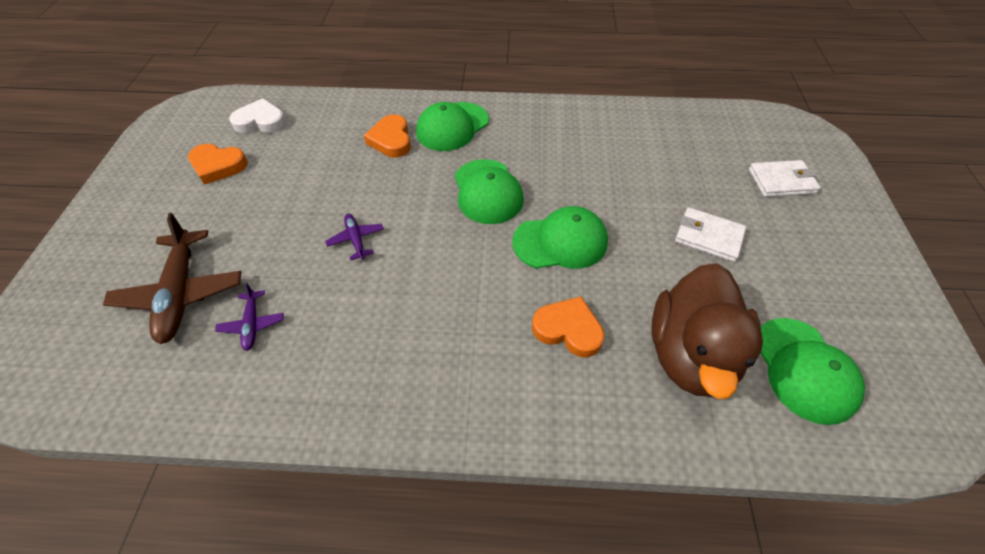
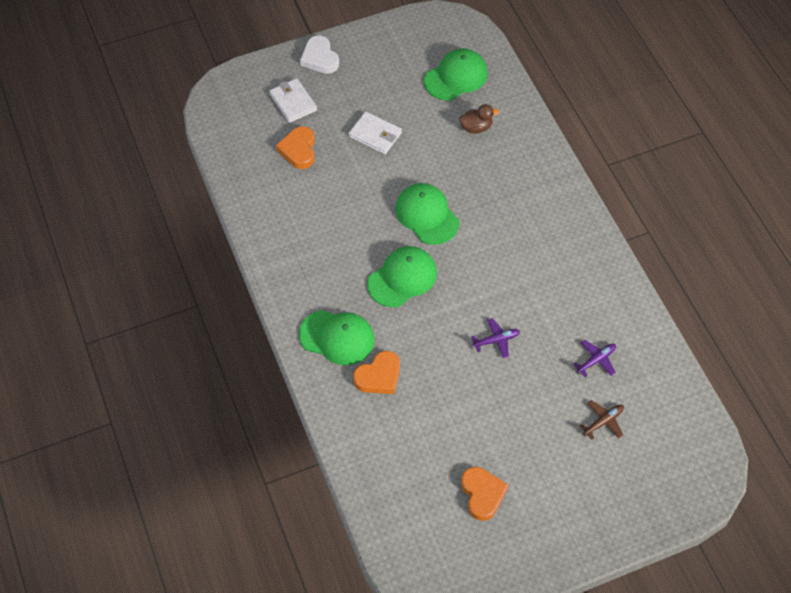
camera: 115 degrees left, 5 degrees up
brown plane [103,213,241,344] -> brown plane [579,400,624,440], size x0.49
white heart [229,98,286,133] -> white heart moved to [300,36,339,74]
purple plane [325,214,384,260] -> purple plane turned 150 degrees counterclockwise [471,318,520,358]
orange heart [532,296,604,358] -> orange heart moved to [276,126,315,169]
brown duck [651,263,763,399] -> brown duck [459,104,499,134], size x0.43
white wallet [675,207,746,262] -> white wallet turned 60 degrees counterclockwise [348,112,402,154]

